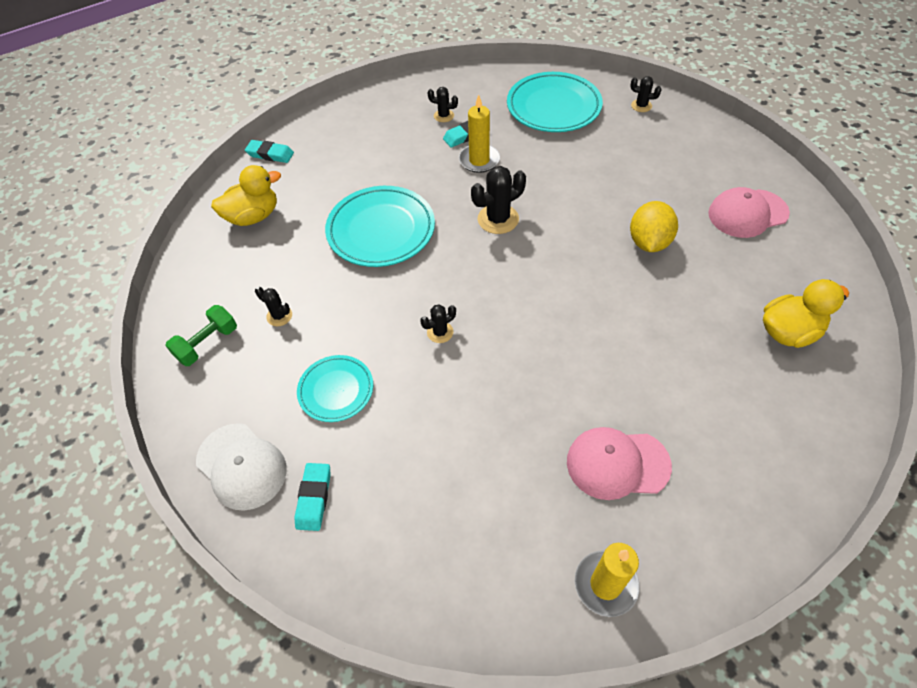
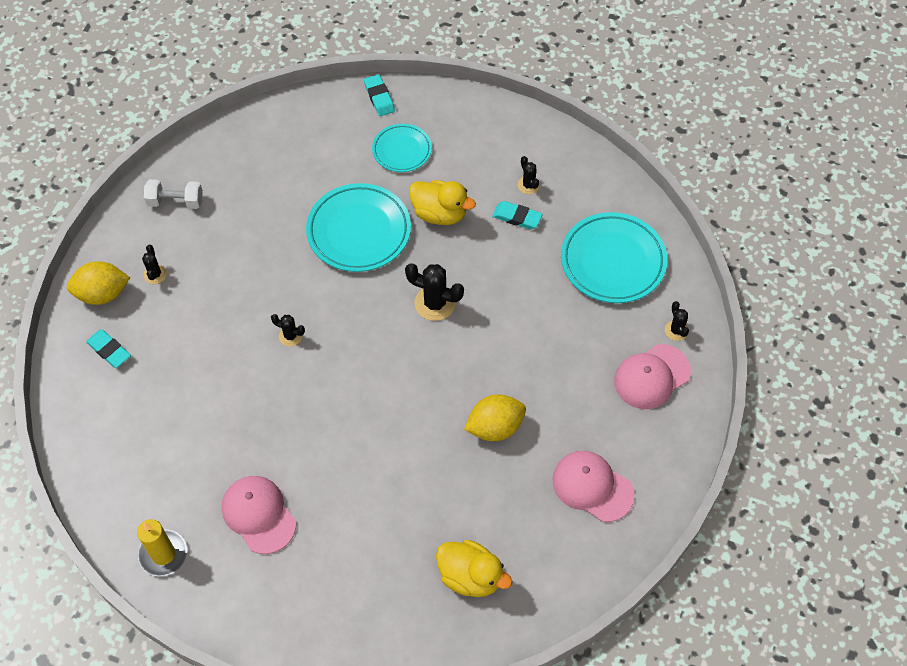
camera: 50 degrees right, 5 degrees up
green dumbbell [165,305,237,366] -> white dumbbell [144,179,203,209]
white cap [196,423,287,511] -> yellow lemon [67,261,130,305]
yellow duck [211,165,281,226] -> yellow duck moved to [409,180,476,225]
black cactus [255,287,292,326] -> black cactus moved to [142,245,167,284]
turquoise eraser [294,463,331,531] -> turquoise eraser turned 75 degrees clockwise [86,330,131,368]
turquoise plate [297,355,373,422] -> turquoise plate moved to [372,124,432,172]
yellow candle [459,95,500,173] -> none
none -> pink cap [614,344,691,409]

